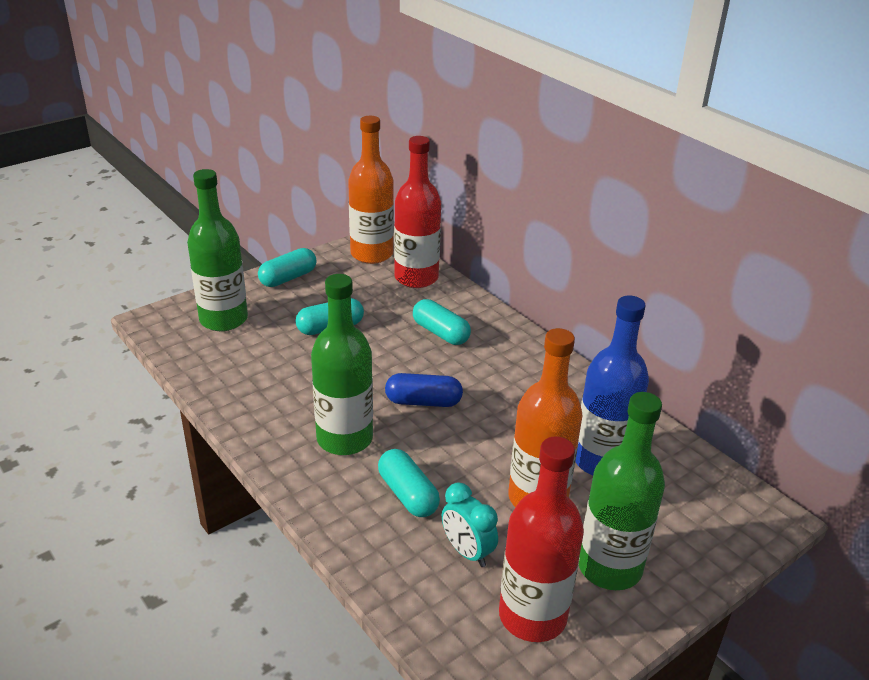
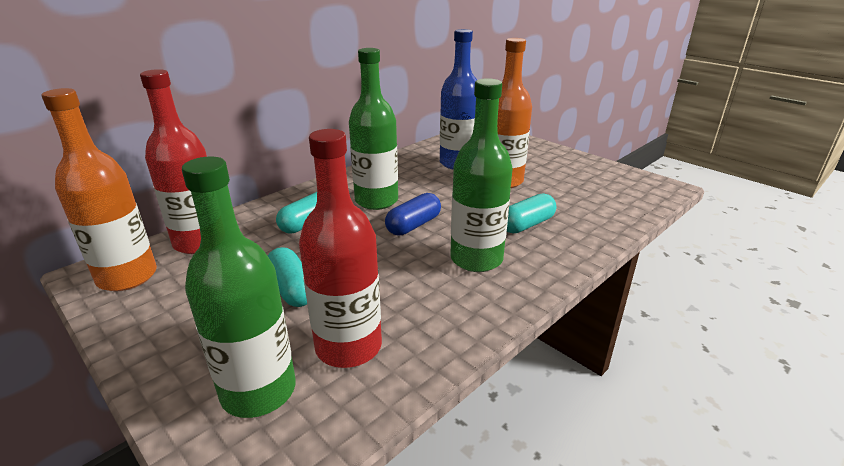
camera: 95 degrees left, 5 degrees down
turquoise capsule [258,248,317,287] -> none
blue capsule [385,373,463,407] -> blue capsule turned 45 degrees clockwise [385,193,441,236]
turquoise clock [442,482,498,567] -> none
red bottle [499,436,584,642] -> red bottle moved to [299,129,382,368]
green bottle [579,392,665,590] -> green bottle moved to [349,48,398,210]

